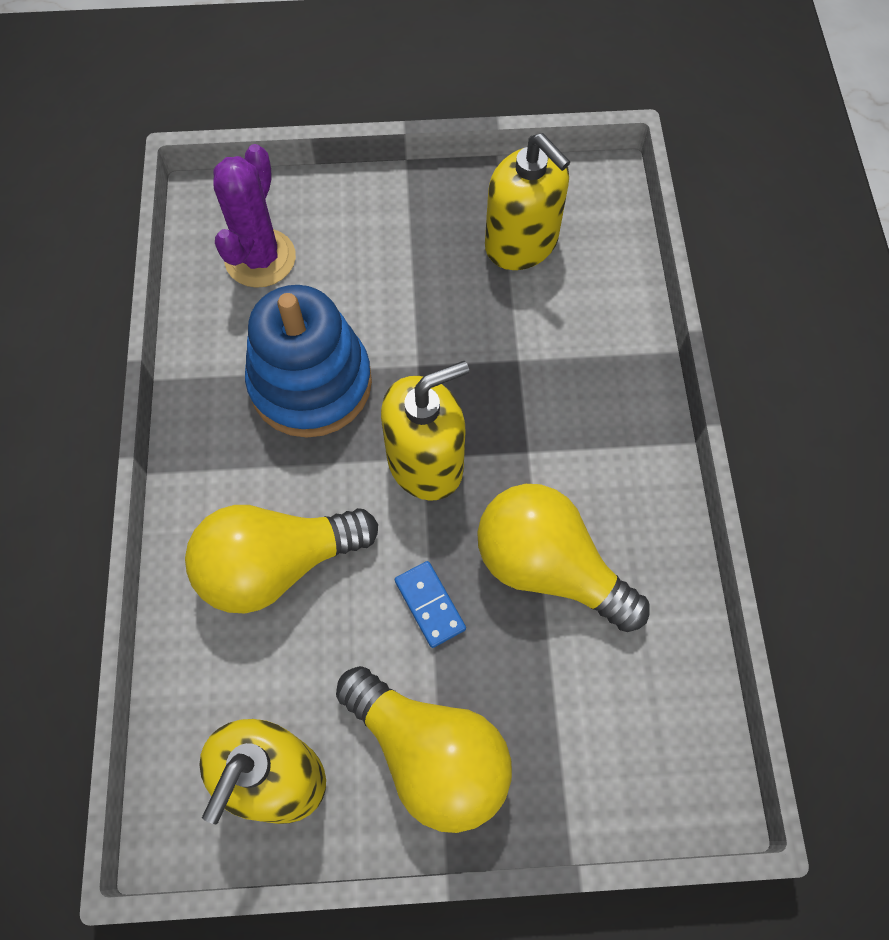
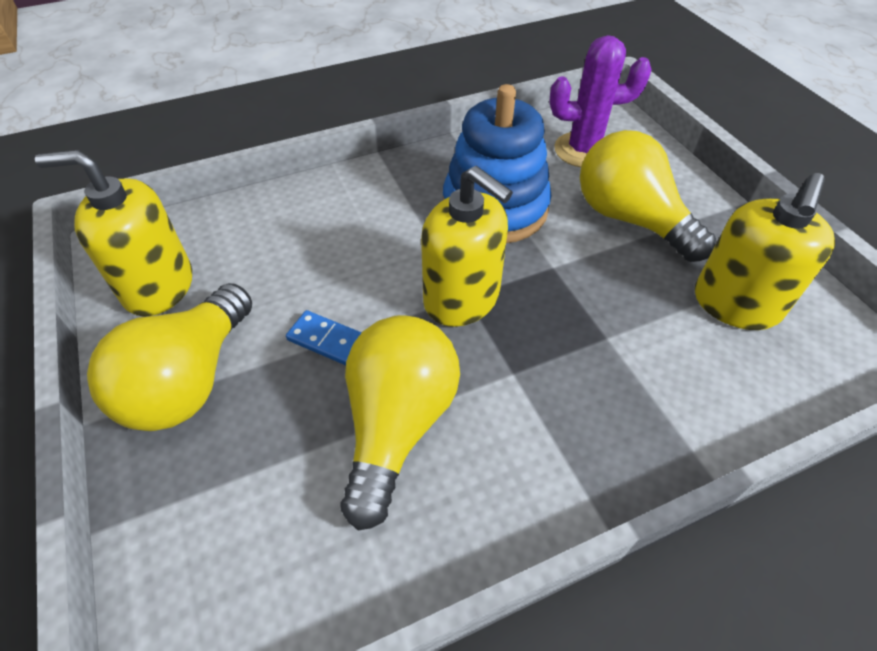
camera: 70 degrees right, 15 degrees down
yellow light bulb [185,505,378,613] -> yellow light bulb moved to [580,130,716,262]
blue domino [395,561,466,648] -> blue domino turned 75 degrees clockwise [286,310,362,365]

